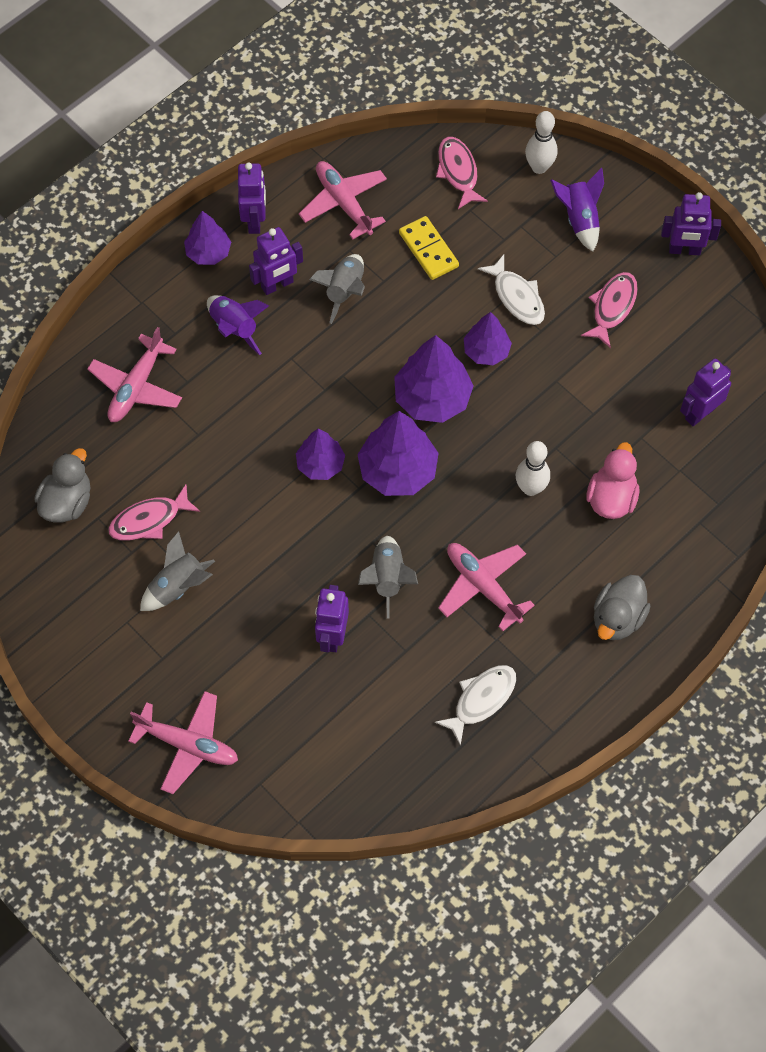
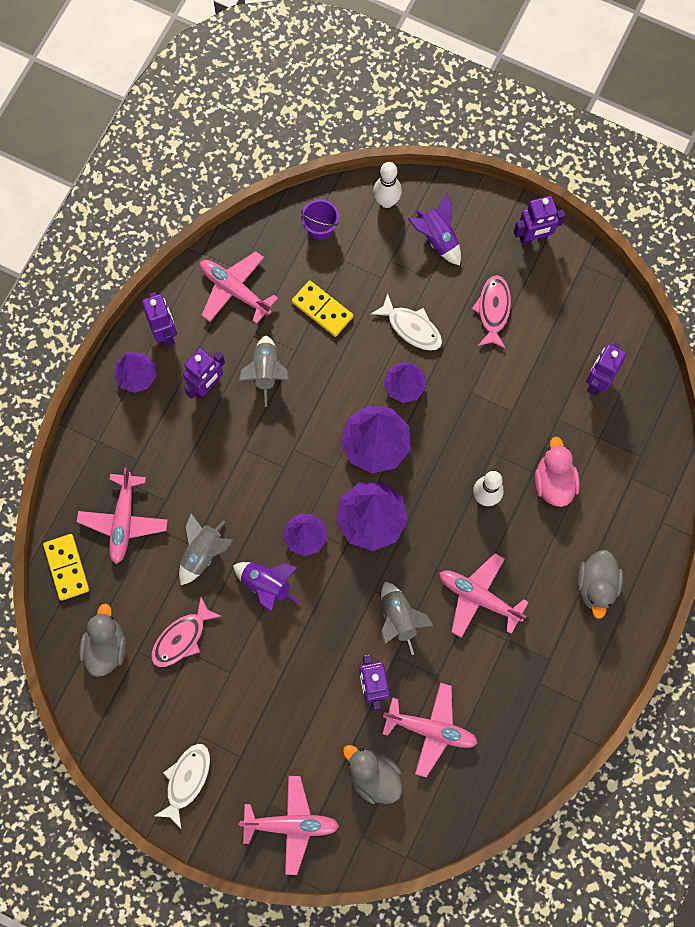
camera: 20 degrees left, 10 degrees up
grey rocket [140,531,215,611] -> grey rocket moved to [179,513,233,585]
purple rocket [207,295,269,355] -> purple rocket moved to [233,562,301,613]
white fish [435,665,516,746] -> white fish moved to [155,744,210,829]
pink fish [436,137,488,209] -> purple bucket [301,199,339,240]
none -> yellow domino [43,534,89,601]
none -> grey duck [343,745,402,804]
none -> pink plane [382,683,478,778]

